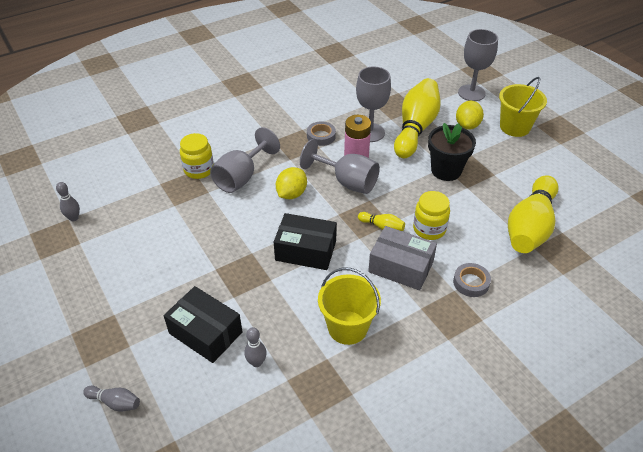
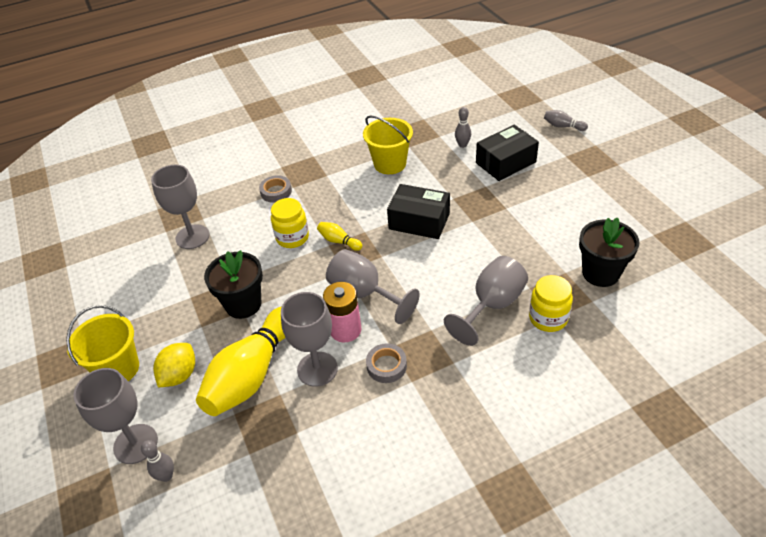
camera: 170 degrees left, 0 degrees up
grey bowling pin [56,182,80,221] -> grey bowling pin moved to [141,440,174,482]
black box [164,286,242,363] -> black box turned 75 degrees counterclockwise [476,125,539,181]
yellow lemon [276,167,307,199] -> none
grey box [368,226,437,291] -> none
yellow bowling pin [508,175,559,253] -> grey goblet [151,165,210,249]
none -> black flower pot [579,217,639,287]

